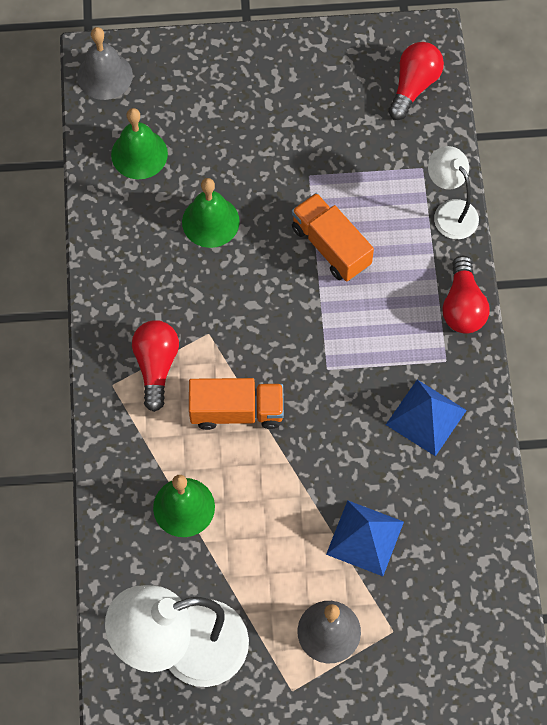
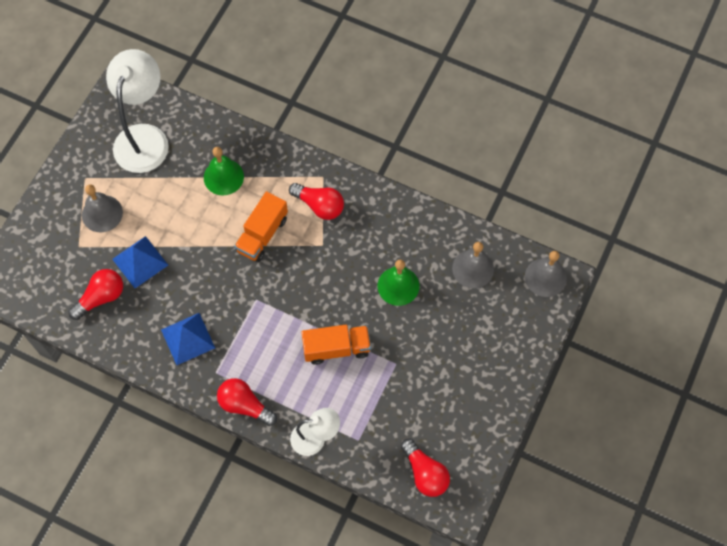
camera: 120 degrees right, 0 degrees up
green bell [111,108,168,179] -> grey bell [452,242,494,288]
none -> red light bulb [68,269,123,320]

